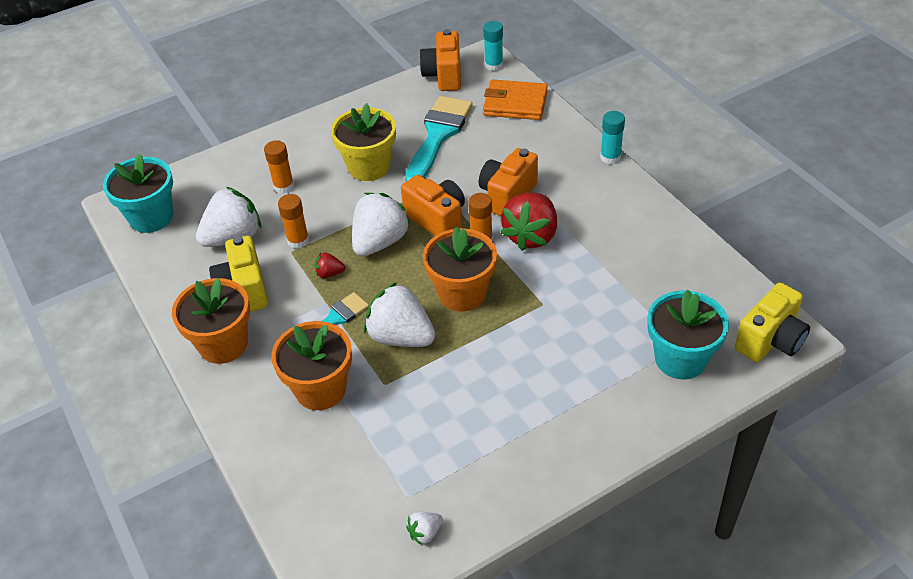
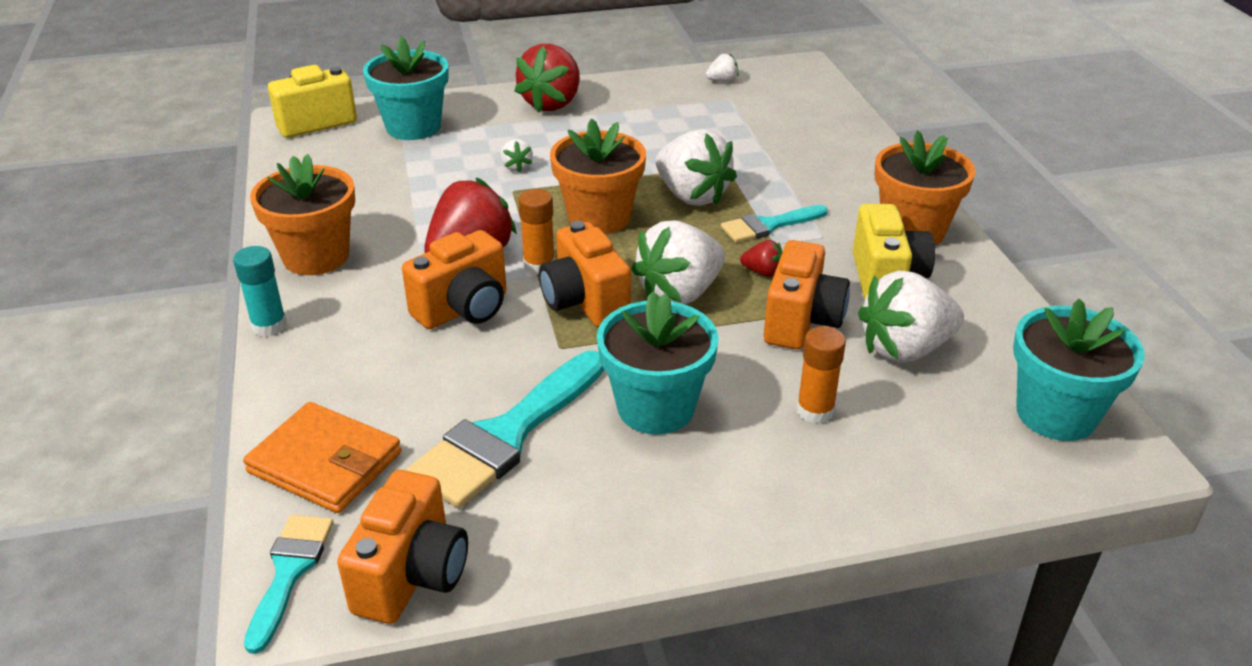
camera: 165 degrees left, 10 degrees down
orange flower pot [271,321,352,410] -> orange flower pot moved to [250,154,355,275]
orange glue stick [278,194,309,249] -> orange camera [764,240,850,349]
yellow flower pot [331,103,396,181] -> turquoise flower pot [597,291,719,435]
turquoise glue stick [483,21,503,71] -> turquoise brush [244,515,333,654]
none -> white strawberry [501,139,533,172]
none -> red strawberry [514,44,580,112]

